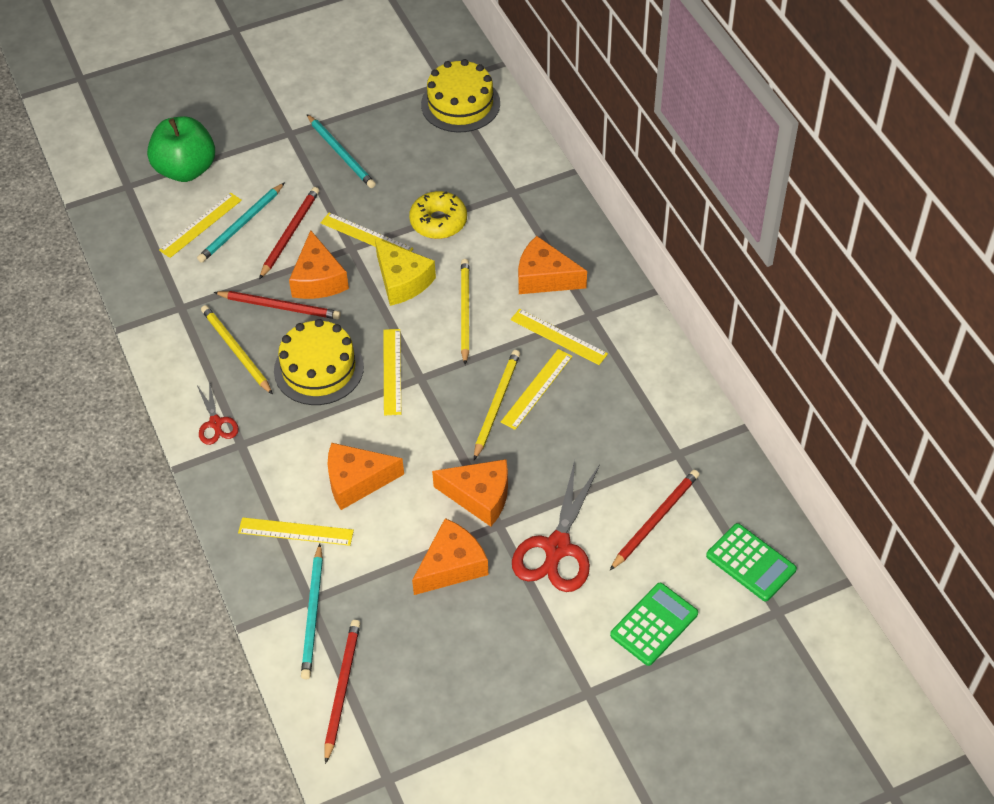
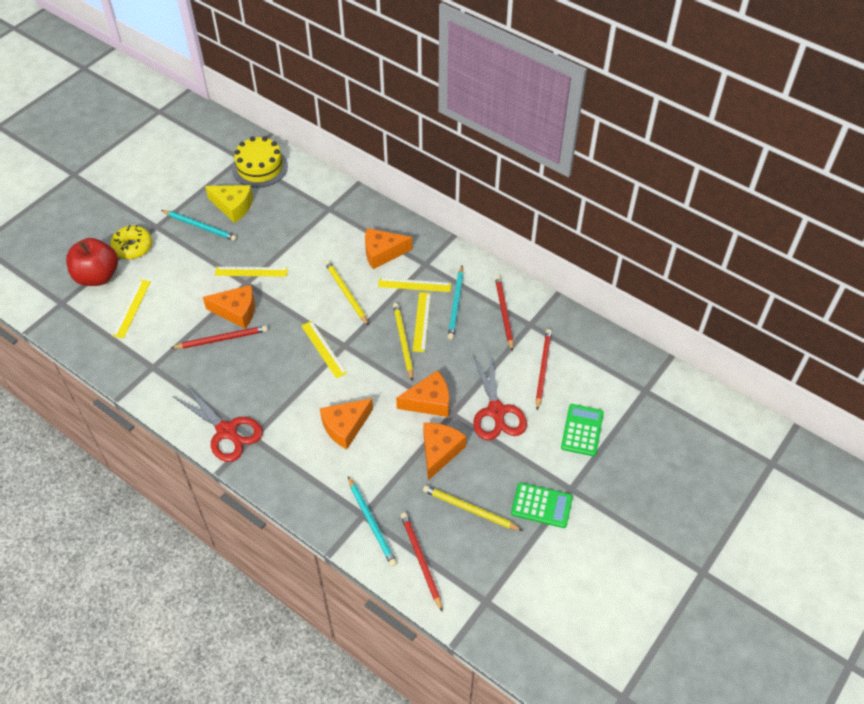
camera: 30 degrees left, 0 degrees up
green apple [147,116,215,182] -> red apple [66,238,118,286]
turquoise pencil [197,182,285,263] -> turquoise pencil moved to [448,266,463,340]
red scissors [197,381,239,445] -> red scissors [172,385,263,462], size x1.85
yellow pencil [201,305,273,395] -> yellow pencil moved to [423,485,523,531]
yellow ruler [238,517,354,546] -> none
red pencil [259,187,319,279] -> red pencil moved to [495,275,514,352]
yellow cake [274,319,364,405] -> none
orange cheese [289,230,349,299] -> orange cheese turned 45 degrees counterclockwise [203,285,255,329]
yellow cheese [375,238,436,306] -> yellow cheese moved to [205,185,253,223]
yellow donut [409,191,467,239] -> yellow donut moved to [110,225,152,259]
green calculator [706,523,797,601] -> green calculator moved to [511,482,573,528]

